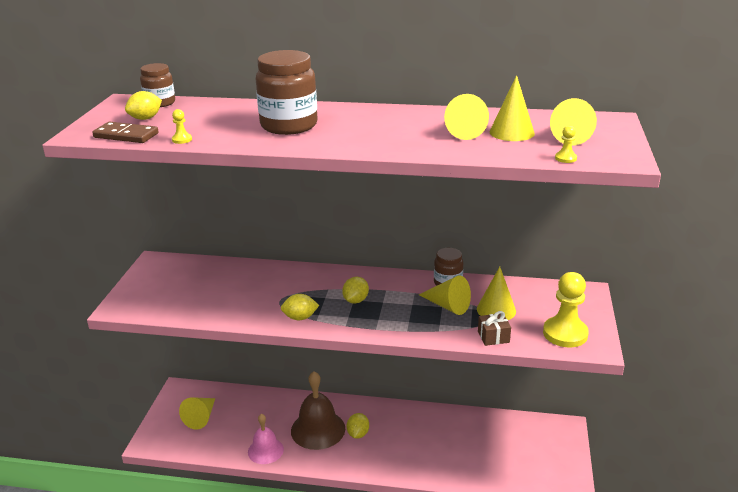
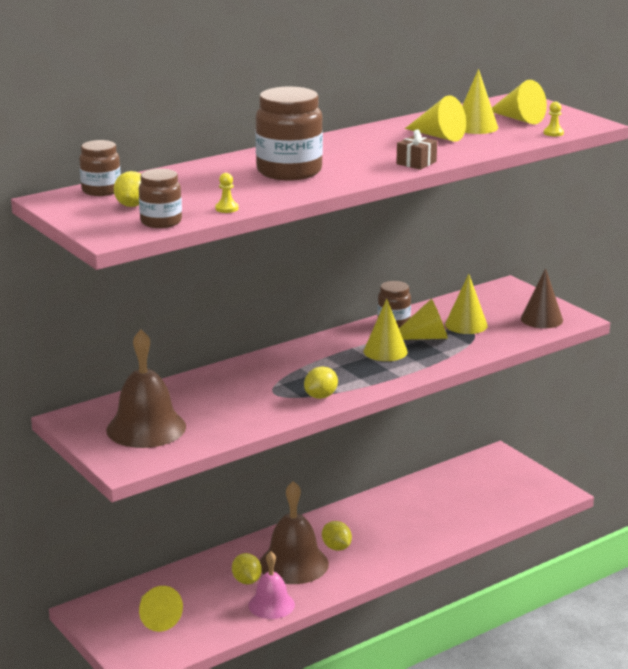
camera: 45 degrees left, 5 degrees down
brown domino [92,122,159,143] -> brown jar [139,169,182,228]
yellow lemon [342,277,369,304] -> yellow lemon moved to [232,553,262,584]
brown gift [478,311,511,346] -> brown gift moved to [396,129,437,170]
yellow pawn [543,272,589,347] -> brown cone [521,268,563,328]
none -> brown bell [107,330,186,448]
none -> yellow cone [364,299,408,361]

